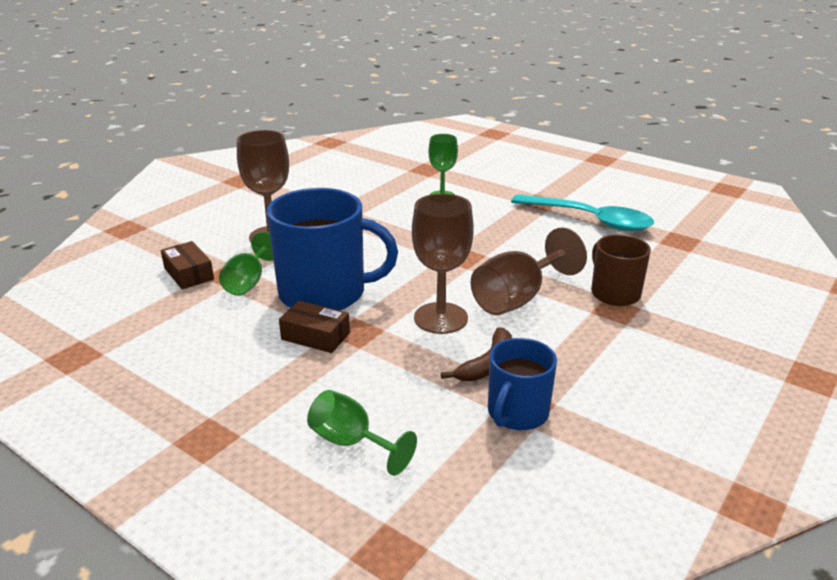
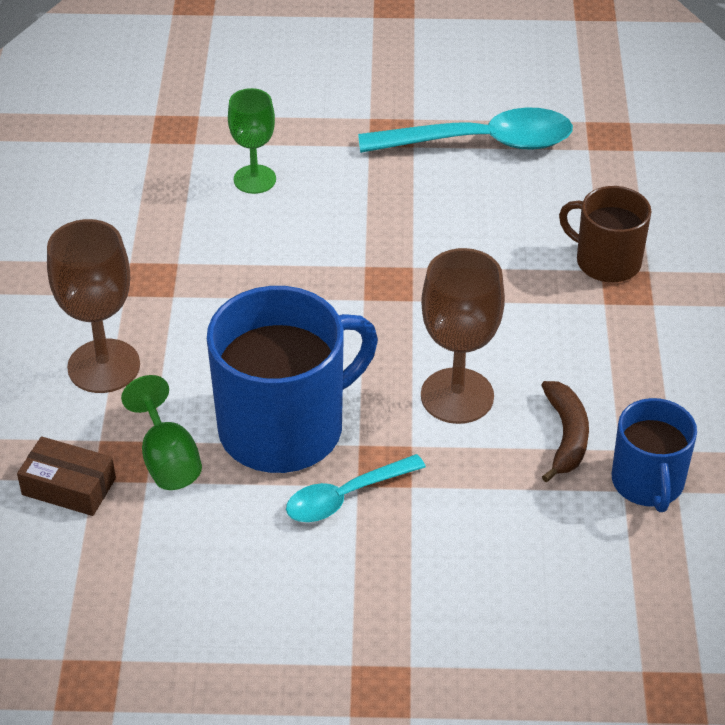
camera: 35 degrees left, 15 degrees up
brown box [279,301,350,353] -> turquoise spoon [286,454,426,522]
green goblet [307,390,417,476] -> none
brown goblet [471,227,587,315] -> none

